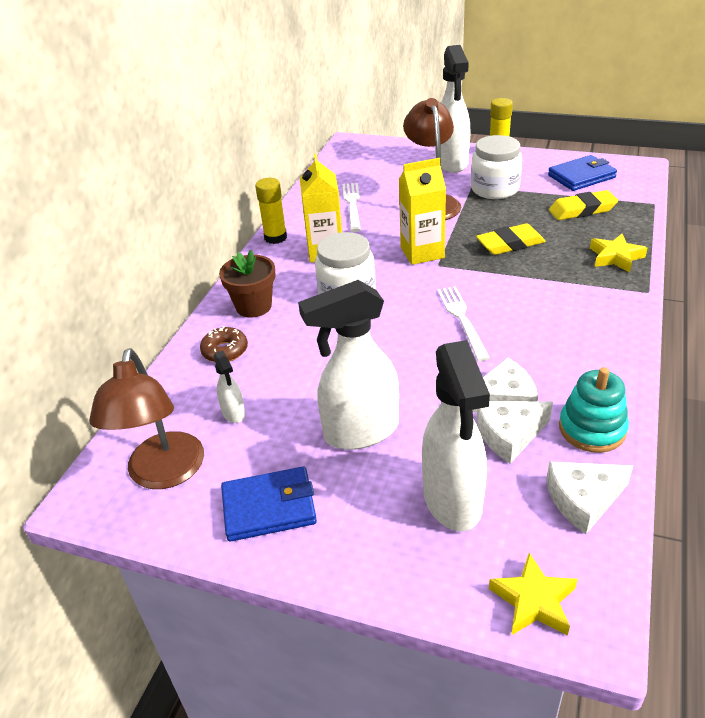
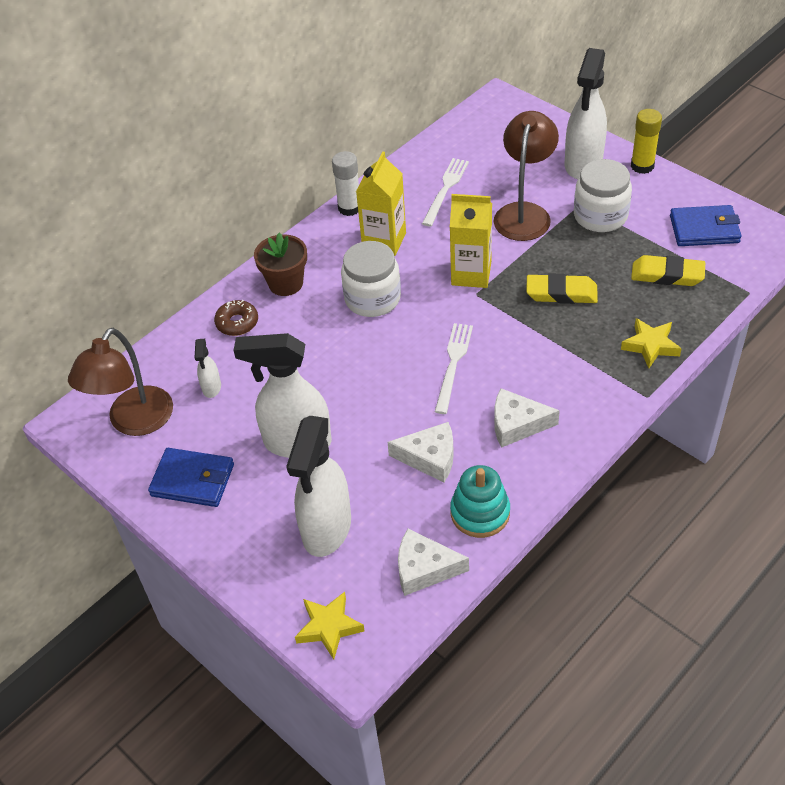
camera: 25 degrees right, 10 degrees up
yellow glue stick [255,178,287,244] -> white glue stick [332,151,359,216]
white cheese [477,401,553,464] -> white cheese moved to [494,388,560,448]

